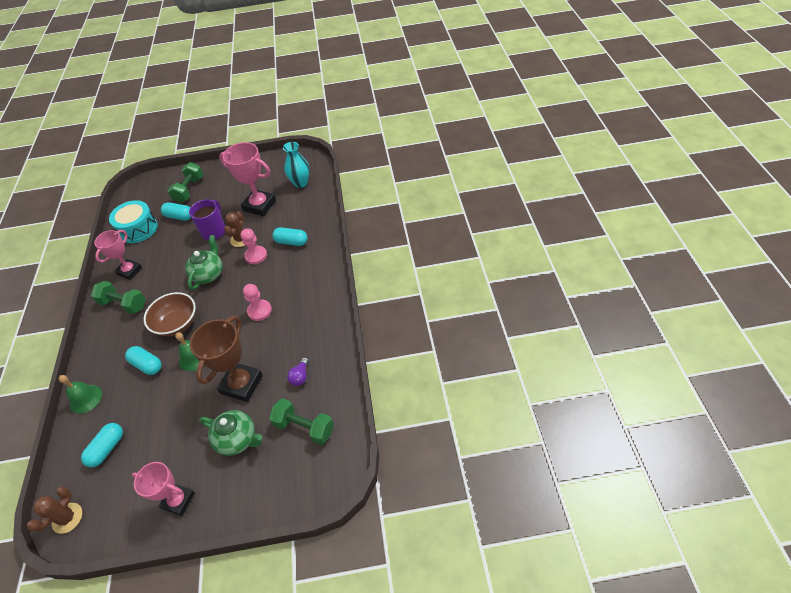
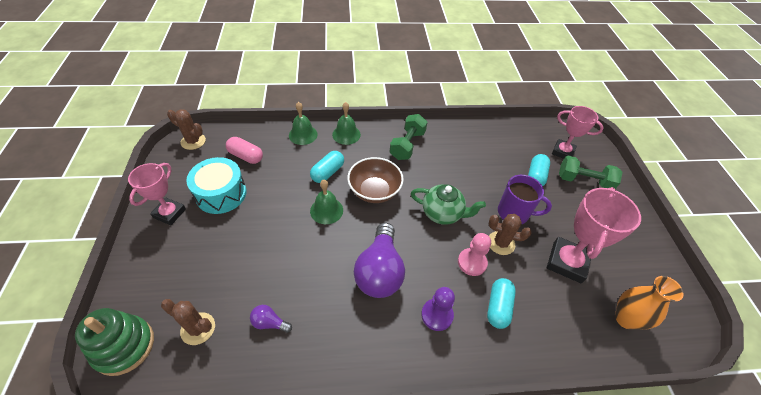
camera: 85 degrees right, 0 degrees up
turquoise capsule [81,423,123,467] -> pink capsule [226,137,263,164]
pink trophy [94,230,142,280] -> pink trophy moved to [552,106,603,159]
turquoise drum [109,200,158,243] -> turquoise drum moved to [186,157,246,214]
brown trophy [190,316,263,402] -> none
green teapot [199,410,262,456] -> none
pink pawn [243,284,272,321] -> purple light bulb [354,223,405,298]
green dumbbell [269,398,334,445] -> brown cactus [161,299,215,345]
turquoise vase [283,142,310,188] -> orange vase [615,276,684,330]
none -> green stacking toy [75,308,154,376]
none -> green bell [332,102,361,145]
none -> purple pawn [421,287,455,331]

